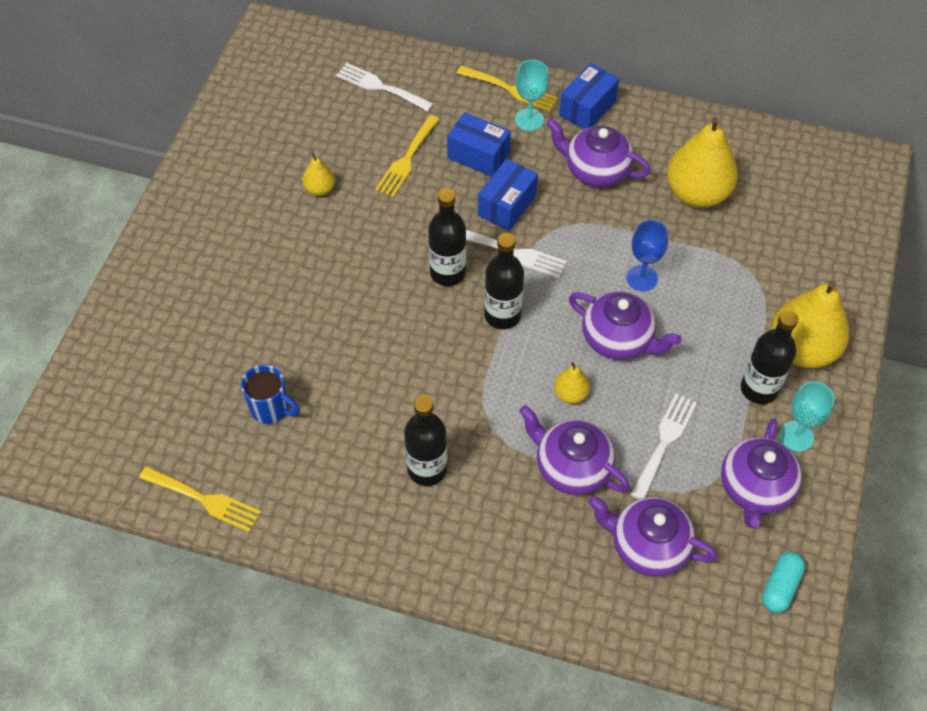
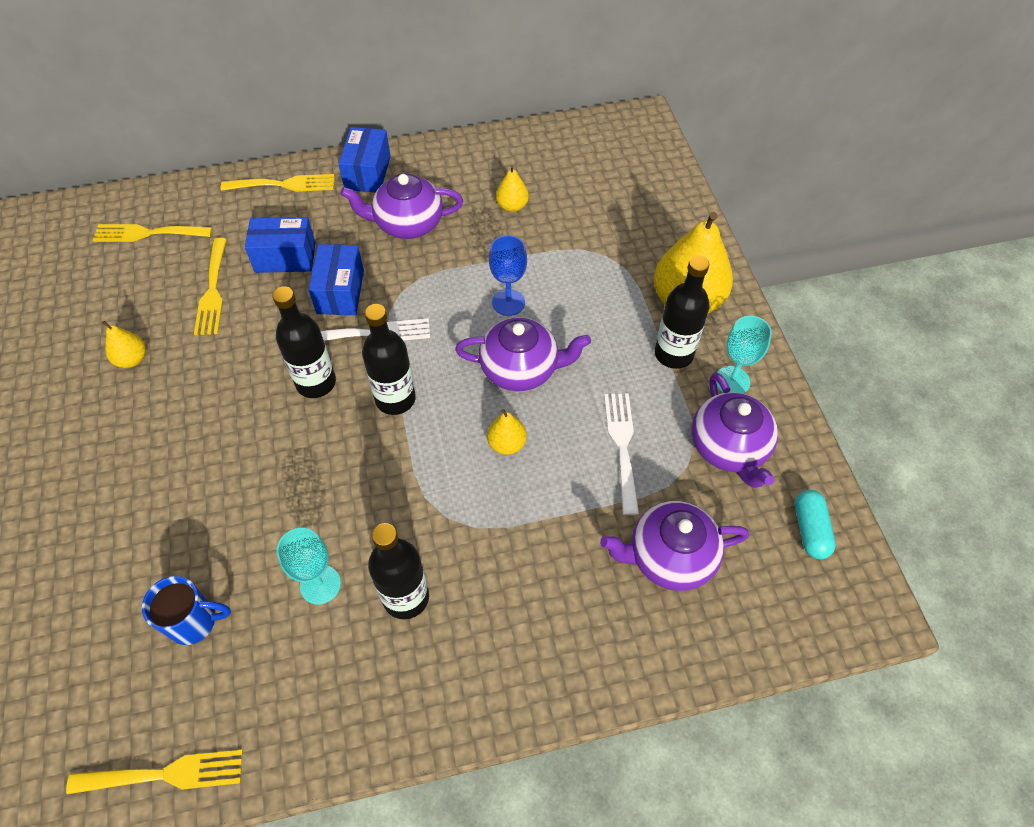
camera: 30 degrees left, 0 degrees up
white fork [336,63,434,111] -> yellow fork [93,224,213,242]
turquoise goblet [515,60,549,131] -> turquoise goblet moved to [276,528,341,605]
purple teapot [519,405,630,495] -> none
yellow pear [667,117,738,208] -> yellow pear [496,165,529,212], size x0.47

